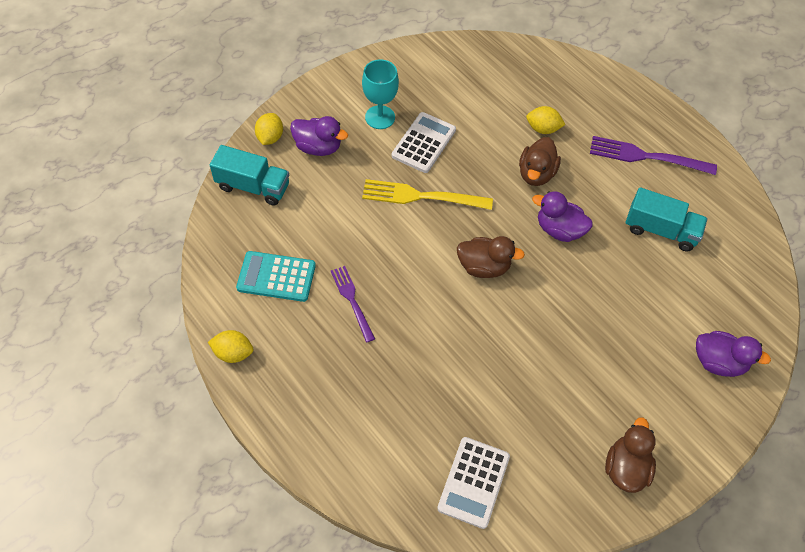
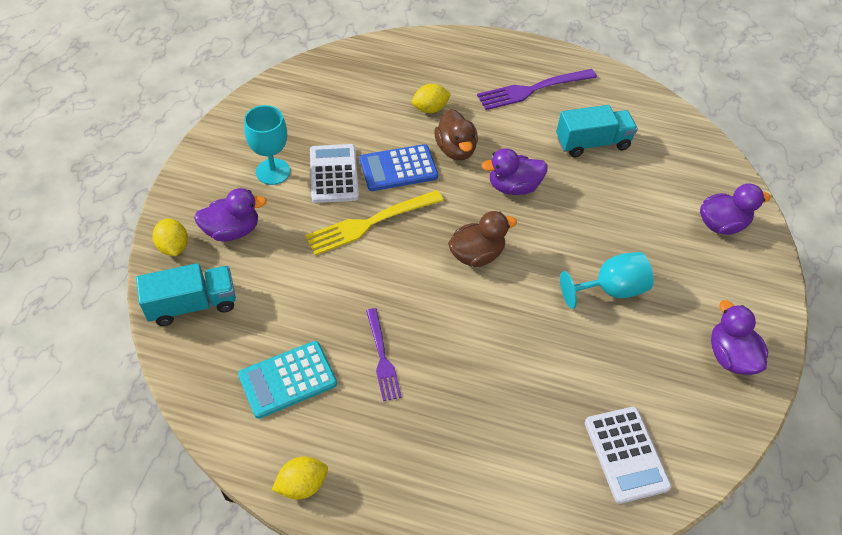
camera: 35 degrees left, 5 degrees down
purple fork [331,266,375,342] -> purple fork turned 135 degrees counterclockwise [366,308,402,401]
brown duck [605,417,656,493] -> purple duck [711,300,768,375]
none -> blue calculator [360,144,438,191]
none -> turquoise goblet [560,252,653,309]

